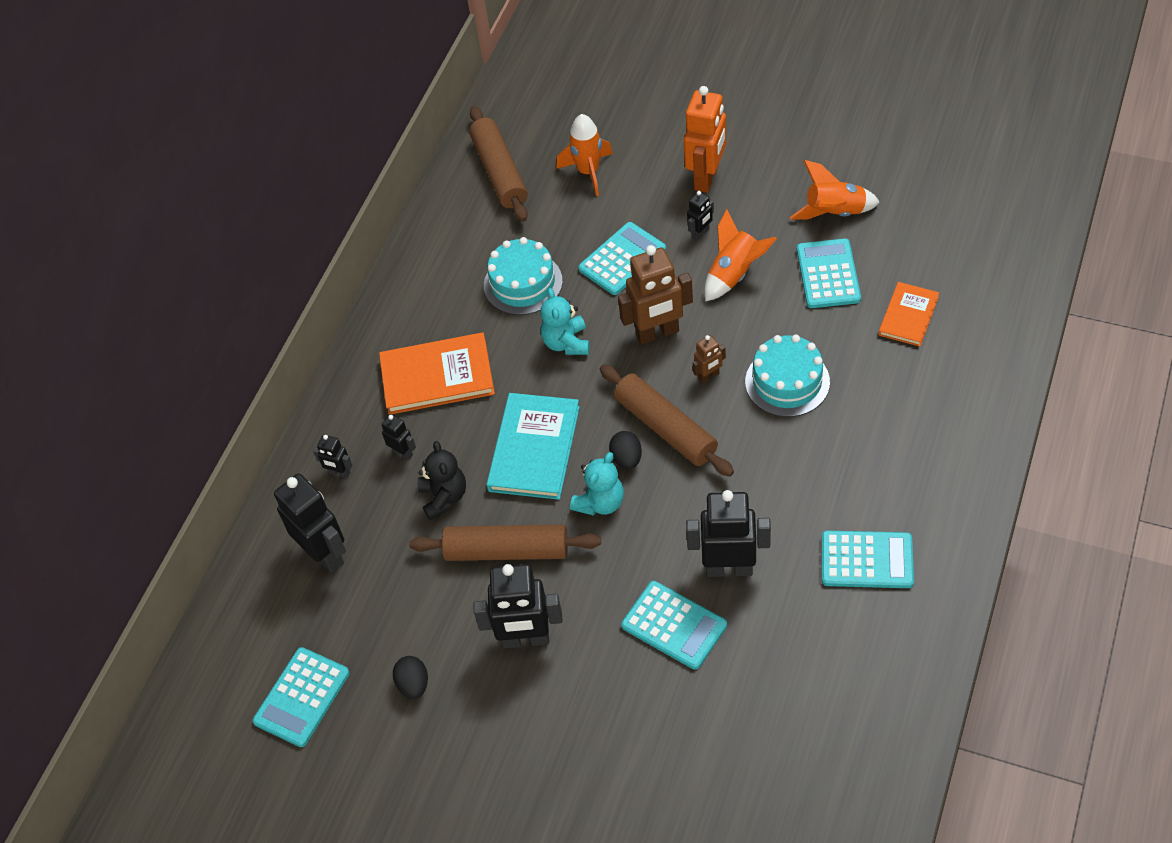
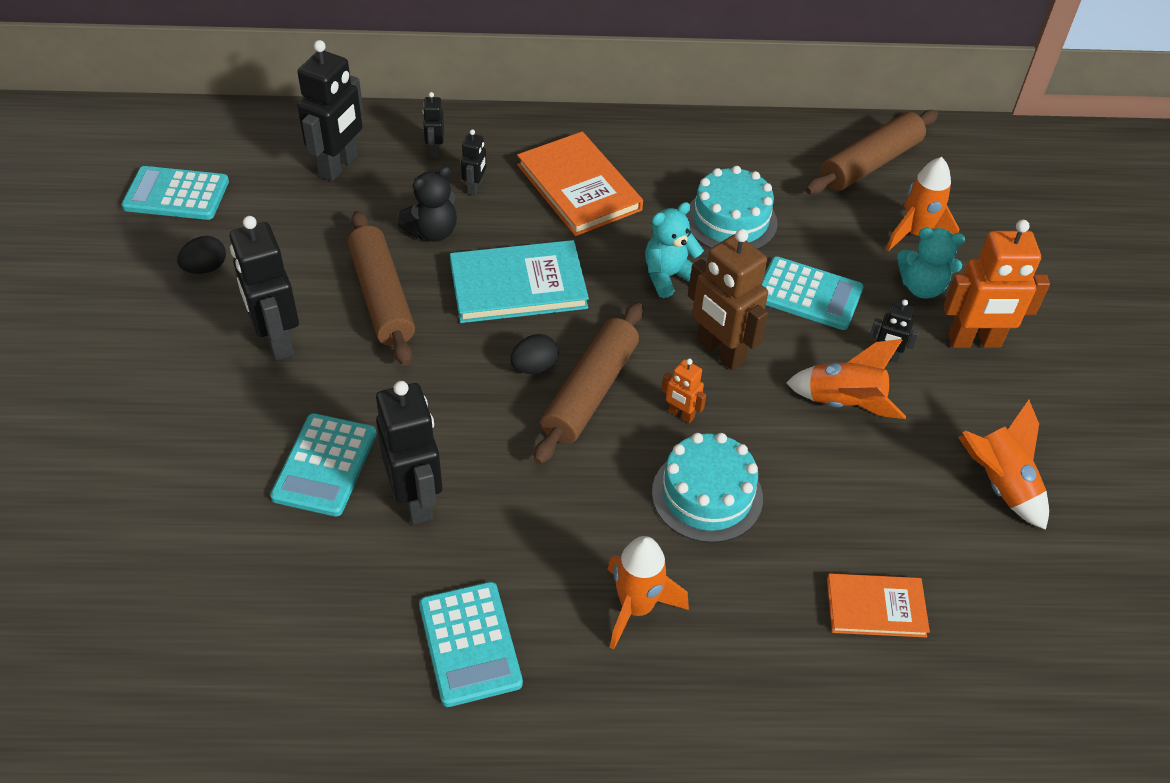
camera: 60 degrees right, 5 degrees down
turquoise teddy bear [570,452,624,516] -> turquoise teddy bear moved to [897,227,965,299]
brown robot [693,335,726,383] -> orange robot [662,359,706,423]
turquoise calculator [797,238,861,308] -> none
none -> orange rocket [608,536,689,650]

